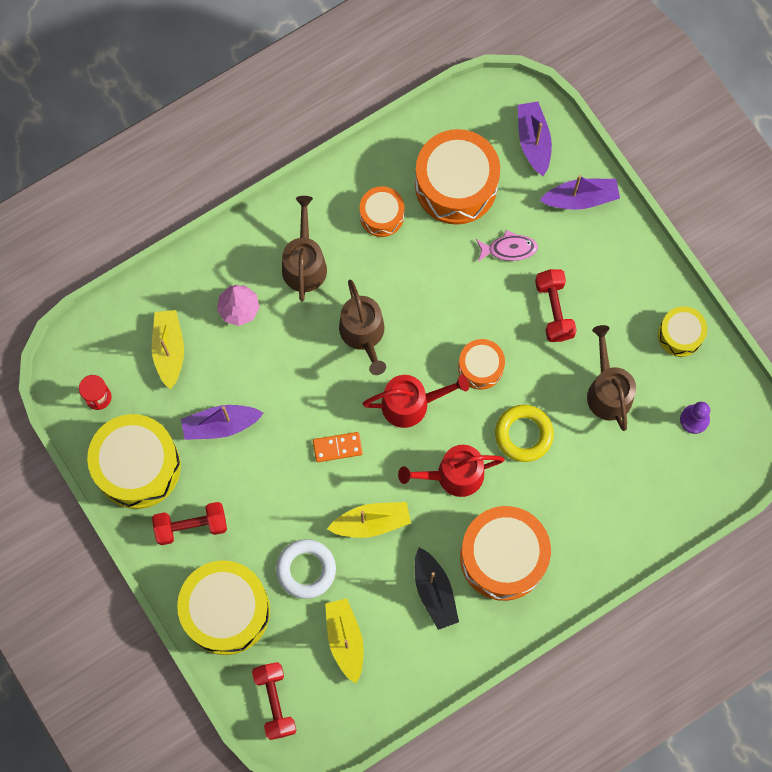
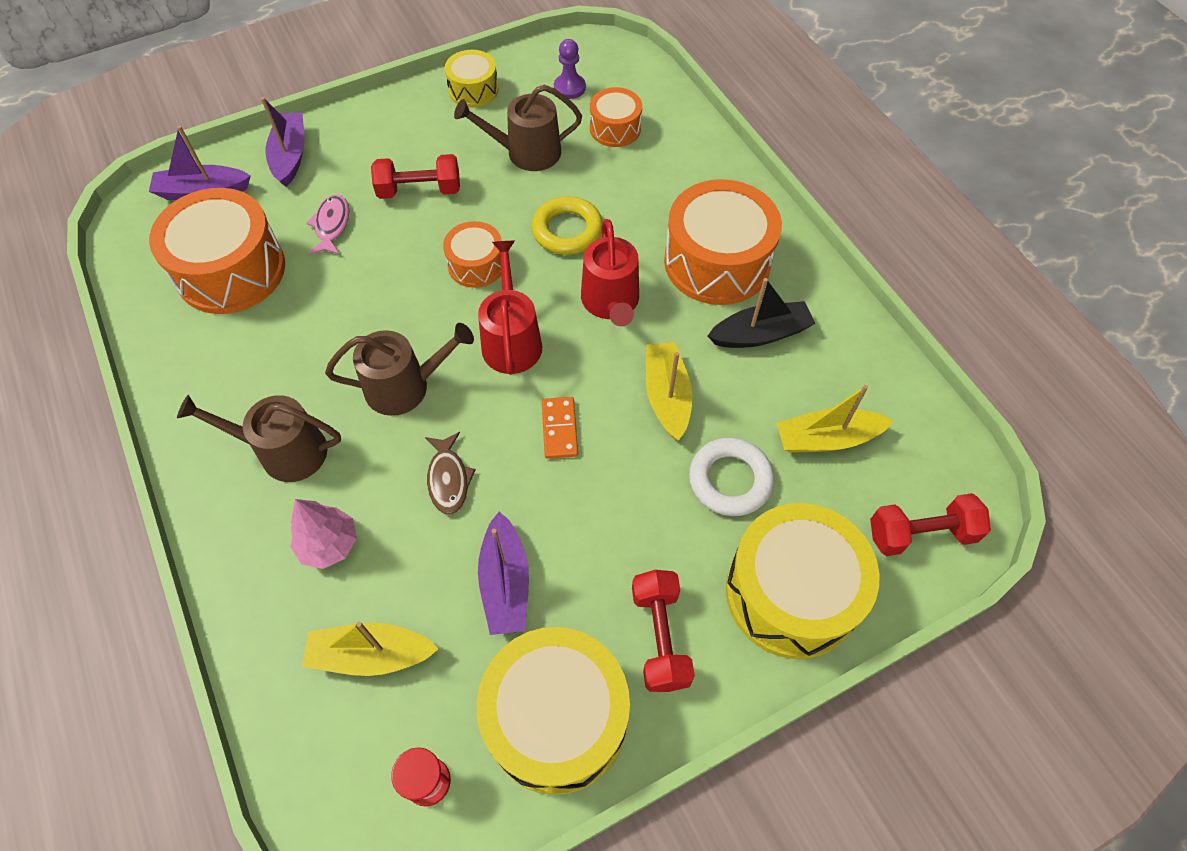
camera: 85 degrees left, 15 degrees down
orange drum [359,186,404,237] -> orange drum moved to [590,87,642,147]
none -> brown fish [425,432,476,515]

